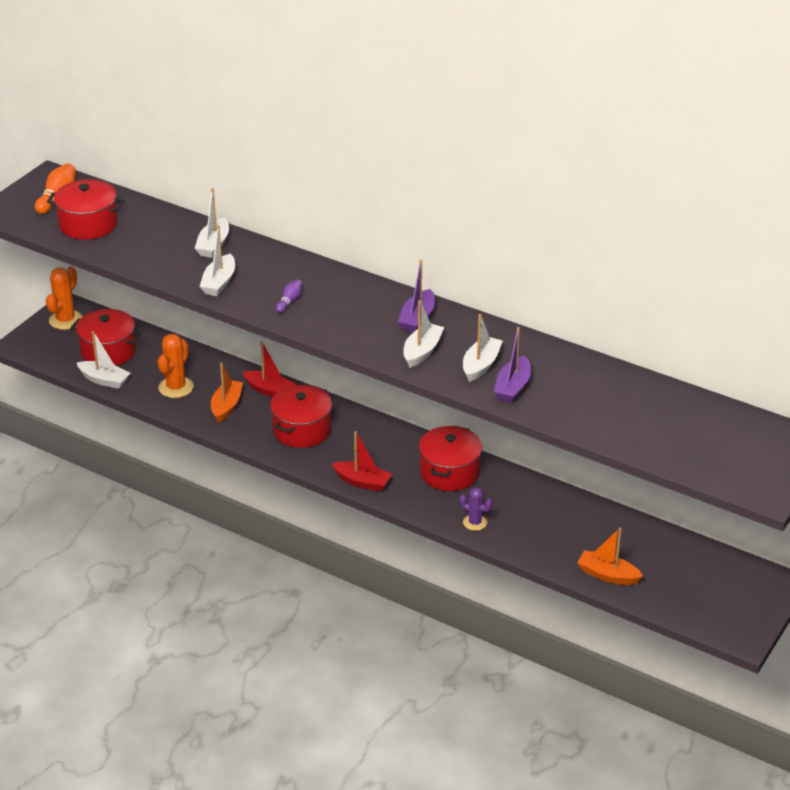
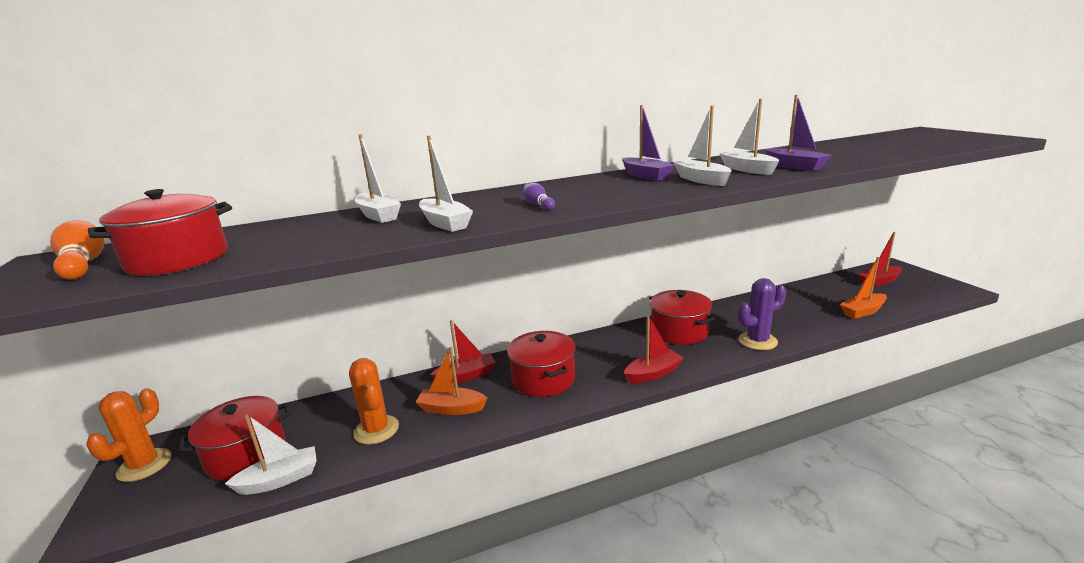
camera: 50 degrees left, 15 degrees down
orange cactus [46,266,82,330] -> orange cactus turned 45 degrees clockwise [86,388,171,482]
orange boat [211,362,243,423] -> orange boat turned 45 degrees counterclockwise [416,347,487,415]
purple cactus [459,487,493,531] -> purple cactus [738,278,786,350], size x1.58
none -> red boat [859,232,902,287]

